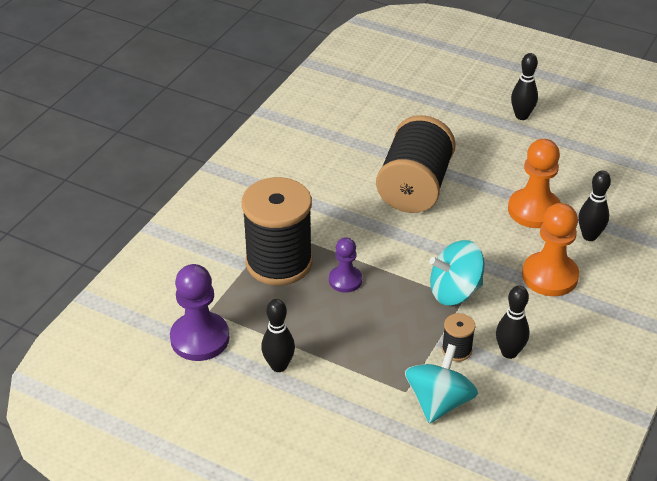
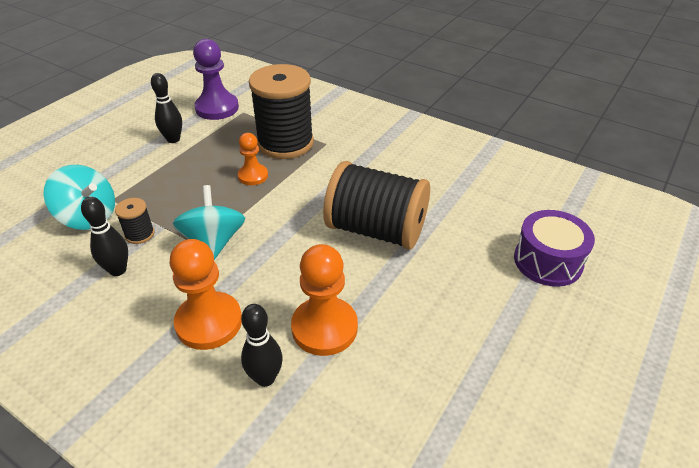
camera: 95 degrees right, 0 degrees up
purple pawn [329,237,362,293] -> orange pawn [238,133,268,185]
black bowling pin [511,53,538,120] -> none
none -> purple drum [514,210,595,287]

